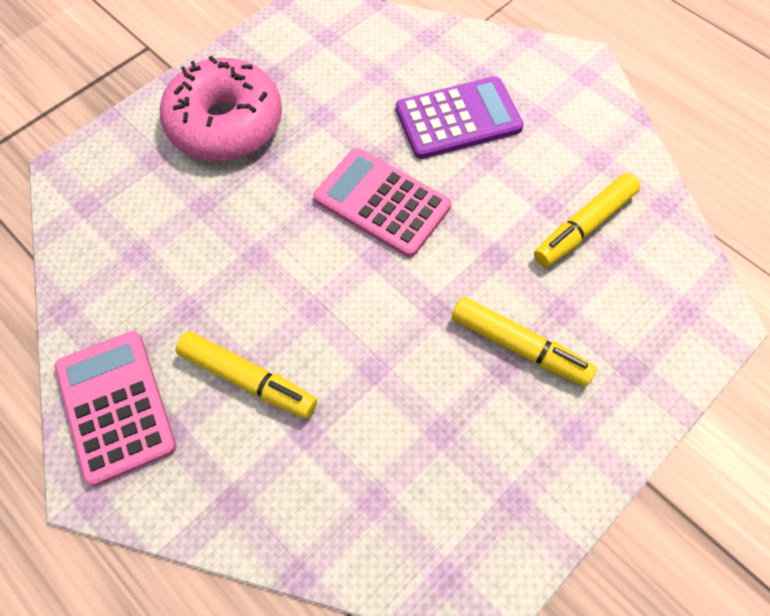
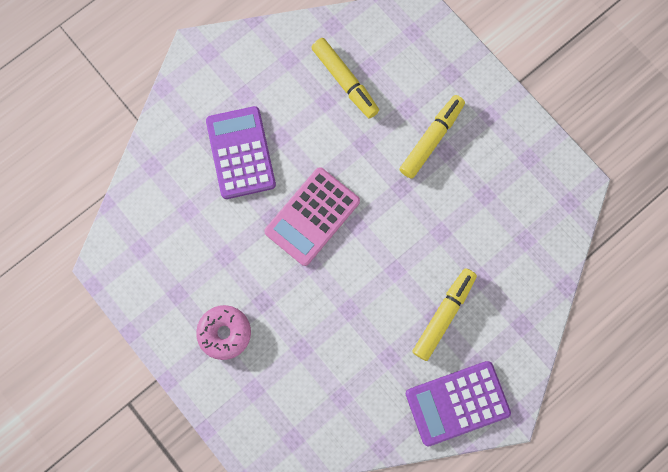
camera: 85 degrees left, 15 degrees up
pink calculator [55,331,176,487] -> purple calculator [406,361,511,447]
pink donut [160,55,282,161] -> pink donut [196,305,251,360], size x0.57

